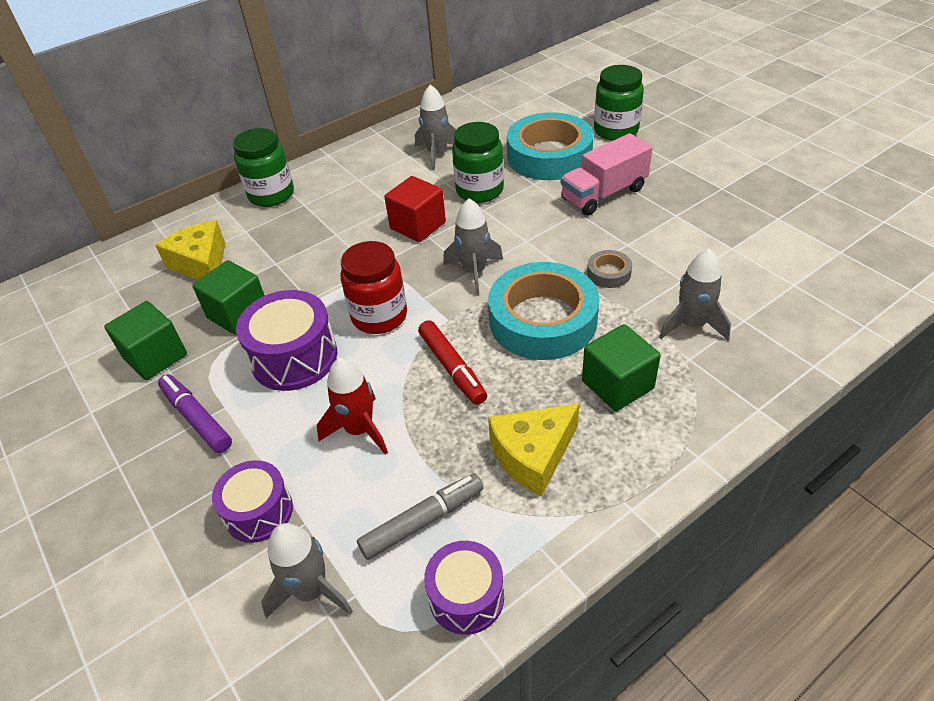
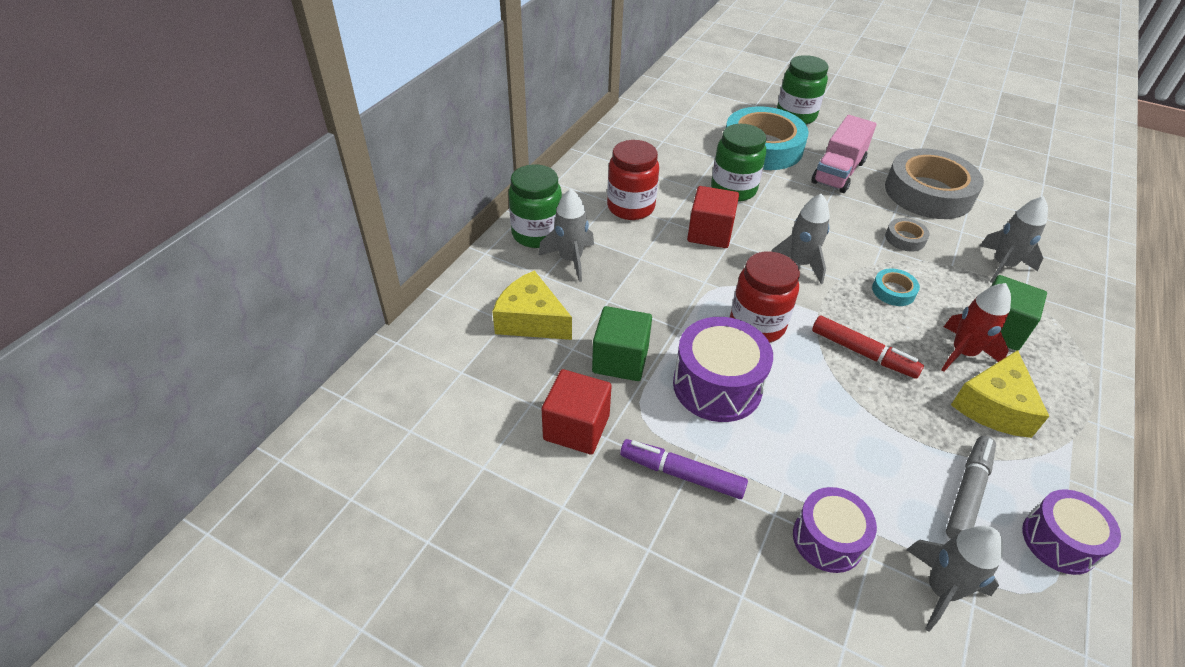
camera: 30 degrees left, 0 degrees up
green cube [104,301,187,380] -> red cube [542,369,612,454]
red rocket [317,358,388,454] -> red rocket moved to [941,283,1011,372]
grey rocket [415,84,456,170] -> grey rocket moved to [538,189,594,282]
turquoise tape [488,262,599,360] -> turquoise tape [872,269,920,306], size x0.42
none -> red jar [607,140,659,220]
none -> grey tape [885,148,984,219]

